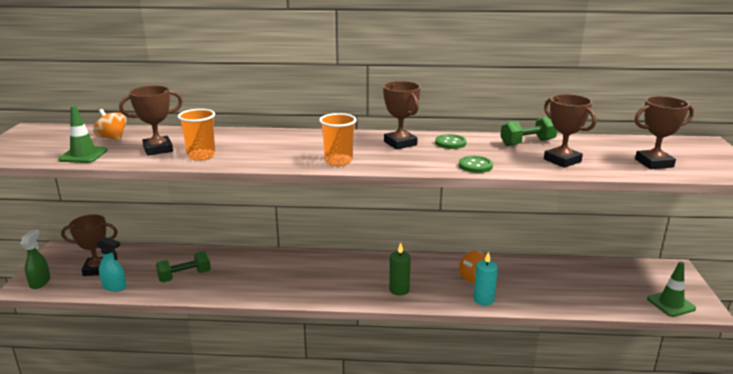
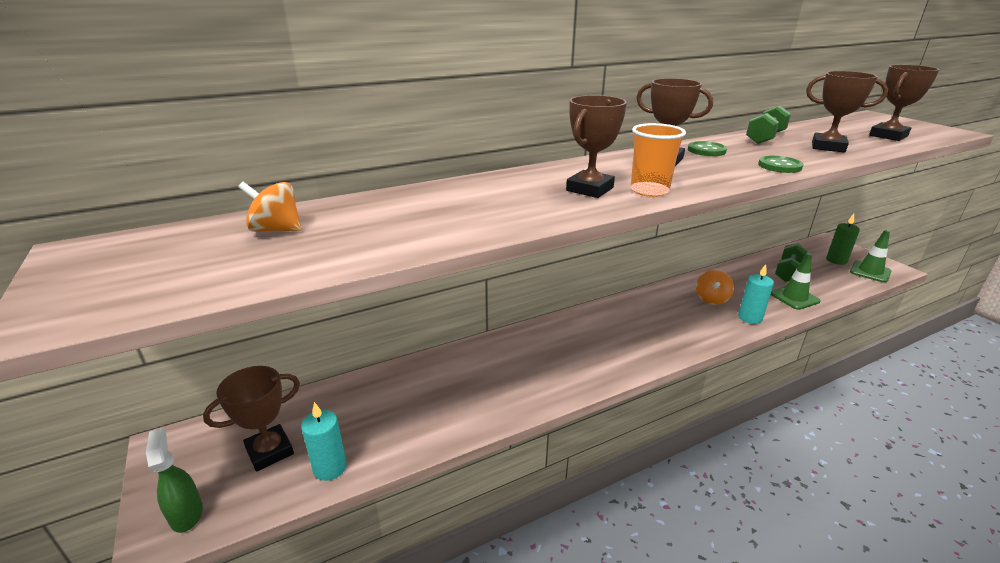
camera: 30 degrees left, 5 degrees up
green traffic cone [58,105,108,163] -> green traffic cone moved to [771,253,821,310]
turquoise spray bottle [97,237,126,292] -> turquoise candle [301,402,347,481]
brown trophy [119,86,183,156] -> brown trophy moved to [566,95,627,198]
green dumbbell [156,251,211,282] -> green dumbbell moved to [775,243,808,282]
orange cup [178,109,215,161] -> none
green candle [389,243,411,296] -> green candle moved to [826,214,860,265]

